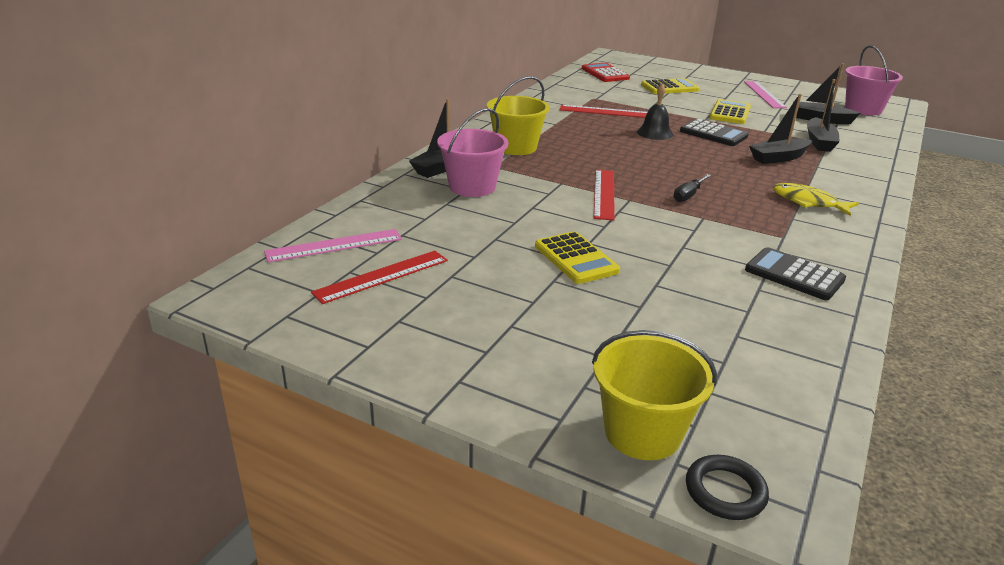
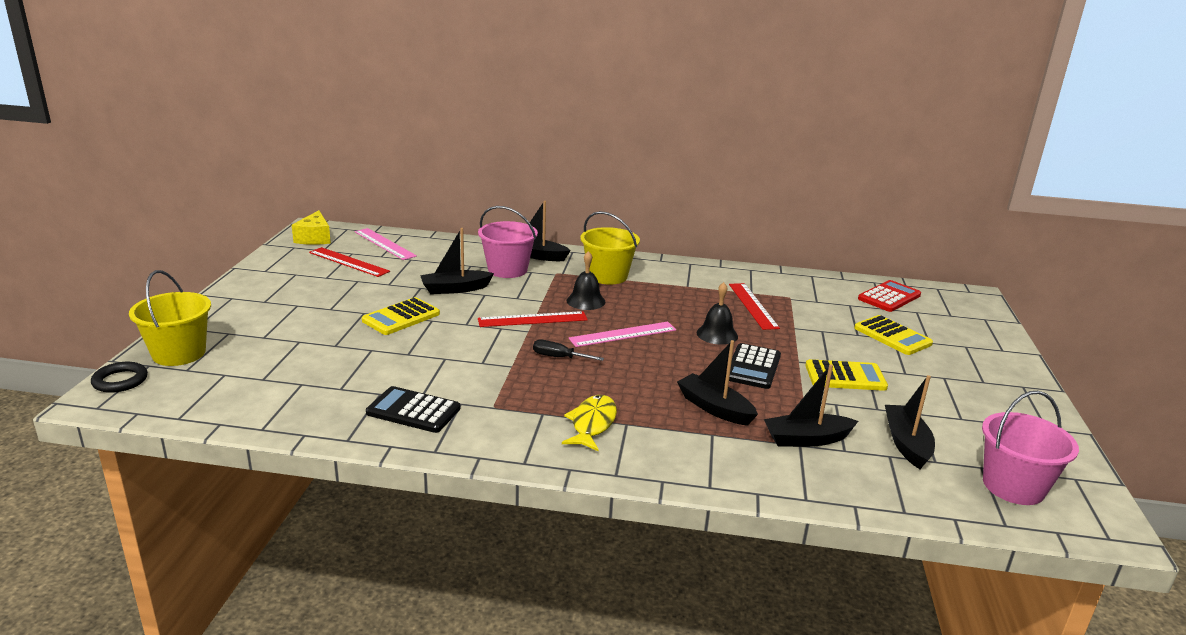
camera: 70 degrees right, 5 degrees down
pink ruler [744,81,787,108] -> pink ruler moved to [569,322,676,347]
black calculator [745,247,846,300] -> black calculator turned 90 degrees counterclockwise [366,386,460,433]
none -> yellow cheese [292,210,331,245]
none -> black boat [420,228,494,294]
none -> black bell [567,251,606,310]

